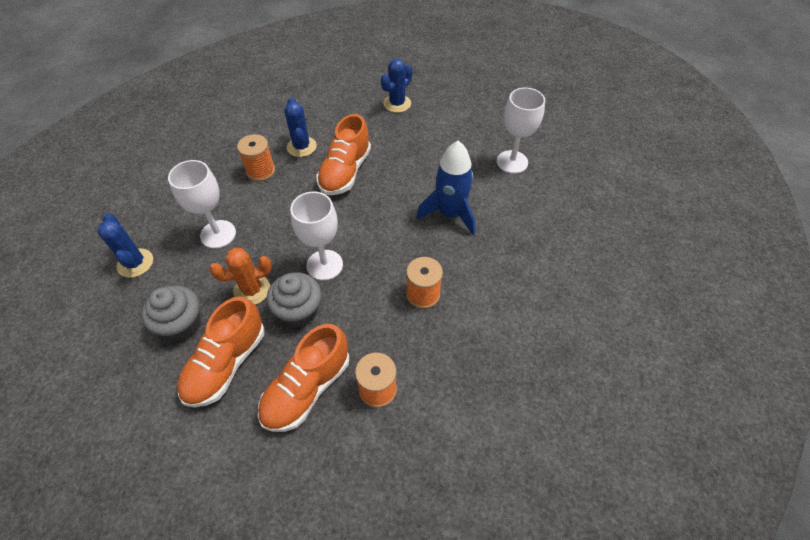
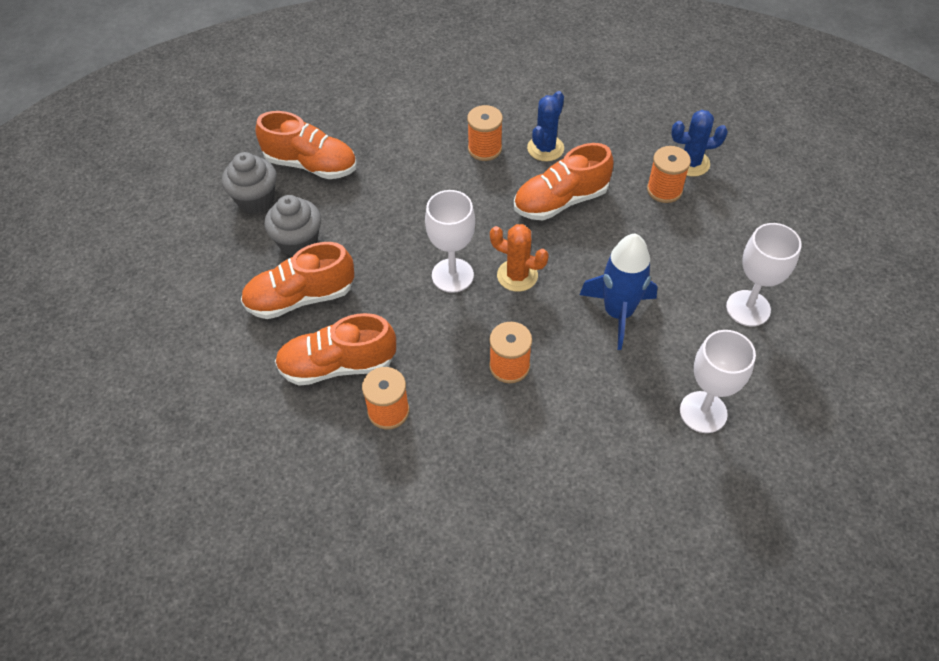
camera: 45 degrees right, 0 degrees up
blue cactus [98,213,153,278] -> orange shoe [256,111,357,179]
white goblet [168,160,236,248] -> white goblet moved to [680,330,756,433]
orange cactus [209,248,272,305] -> orange cactus moved to [490,224,549,292]
grey cupcake [266,272,321,328] -> grey cupcake moved to [222,152,277,213]
none -> orange spool [647,146,691,203]

